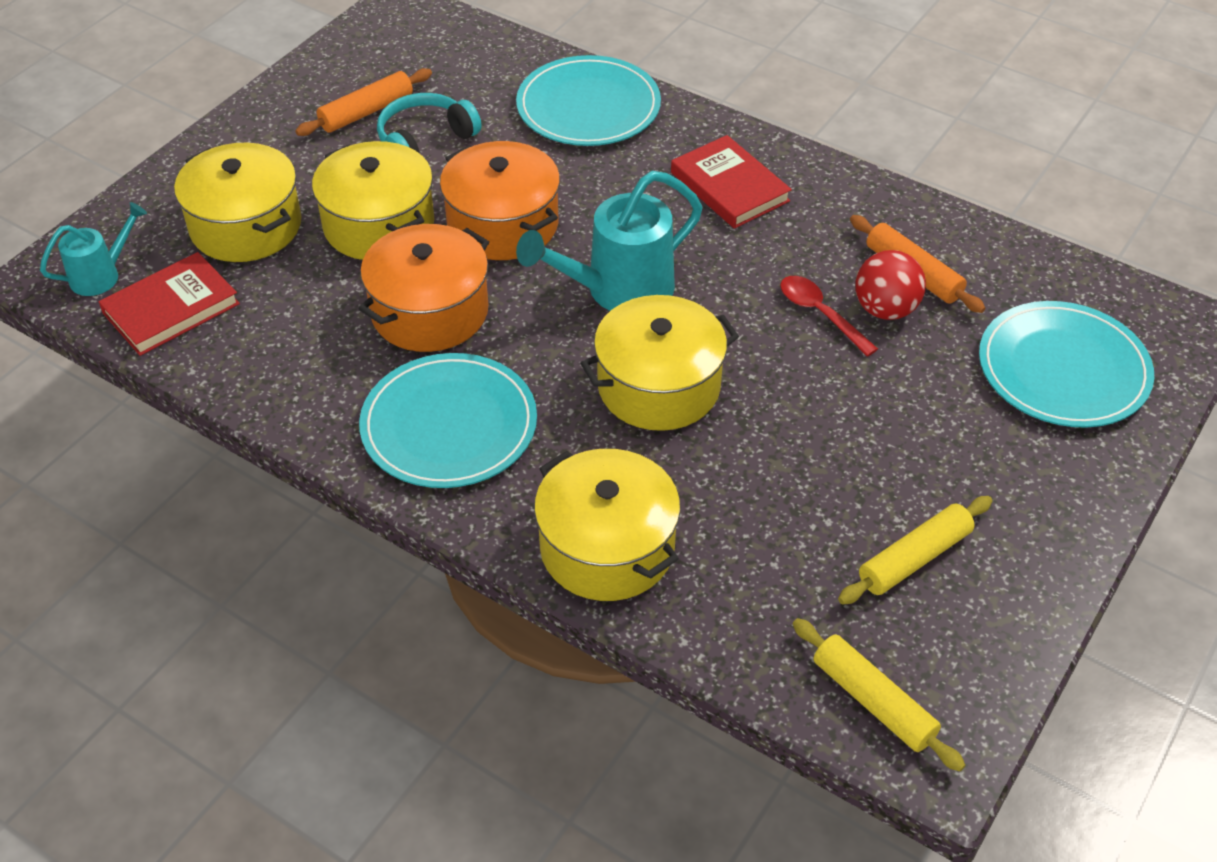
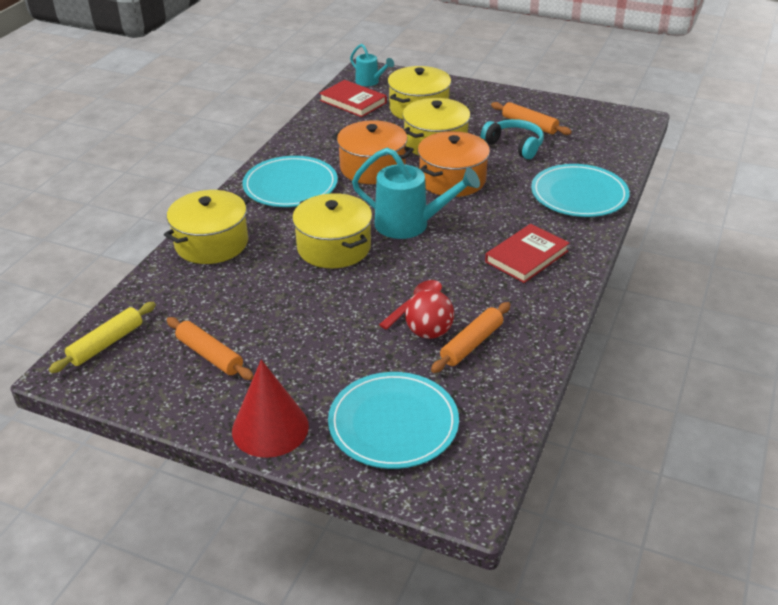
camera: 80 degrees right, 10 degrees down
turquoise watering can [516,171,702,311] -> turquoise watering can turned 150 degrees clockwise [352,148,480,239]
yellow rolling pin [838,496,992,604] -> orange rolling pin [167,317,254,380]
none -> red cone [232,359,309,458]

